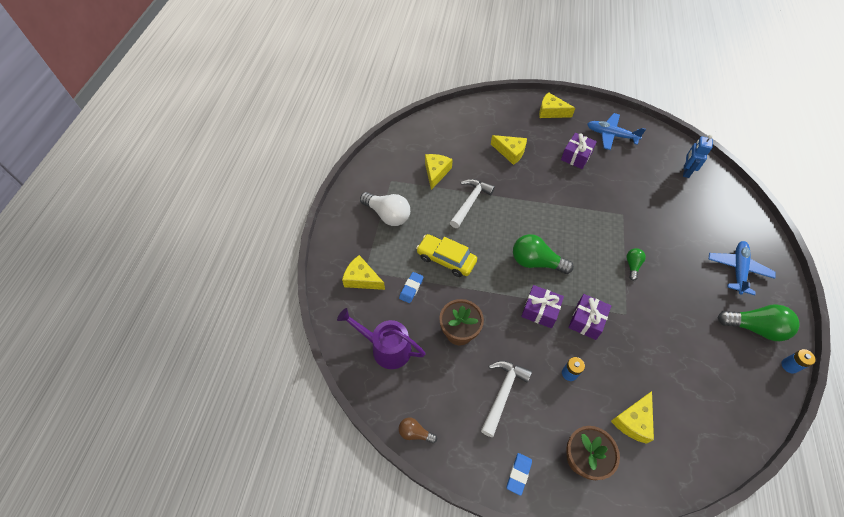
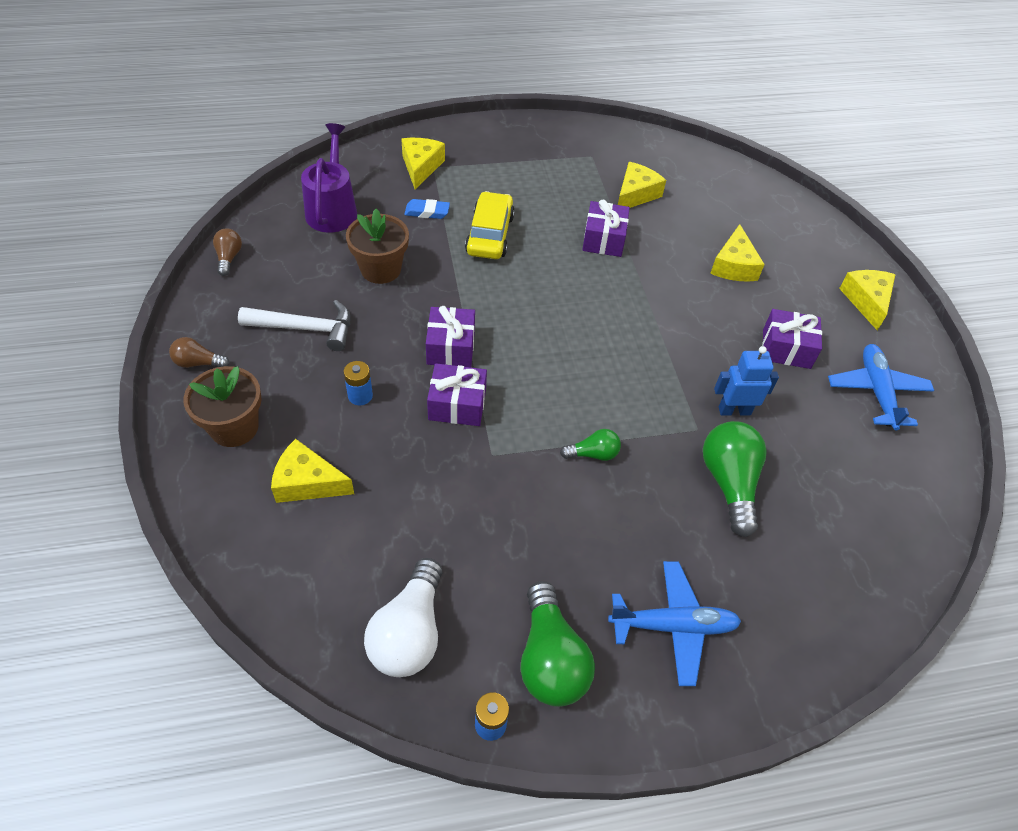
camera: 65 degrees right, 5 degrees down
white light bulb [360,192,410,226] -> white light bulb moved to [364,558,442,677]
yellow cheese [425,154,453,190] -> yellow cheese turned 45 degrees counterclockwise [618,162,666,208]
white hammer [450,179,495,228] -> purple gift [582,200,630,257]
blue eraser [507,453,532,496] -> brown light bulb [169,337,230,368]
green light bulb [513,234,574,274] -> green light bulb moved to [703,421,767,537]
blue robot [683,135,713,178] -> blue robot moved to [714,346,779,416]

